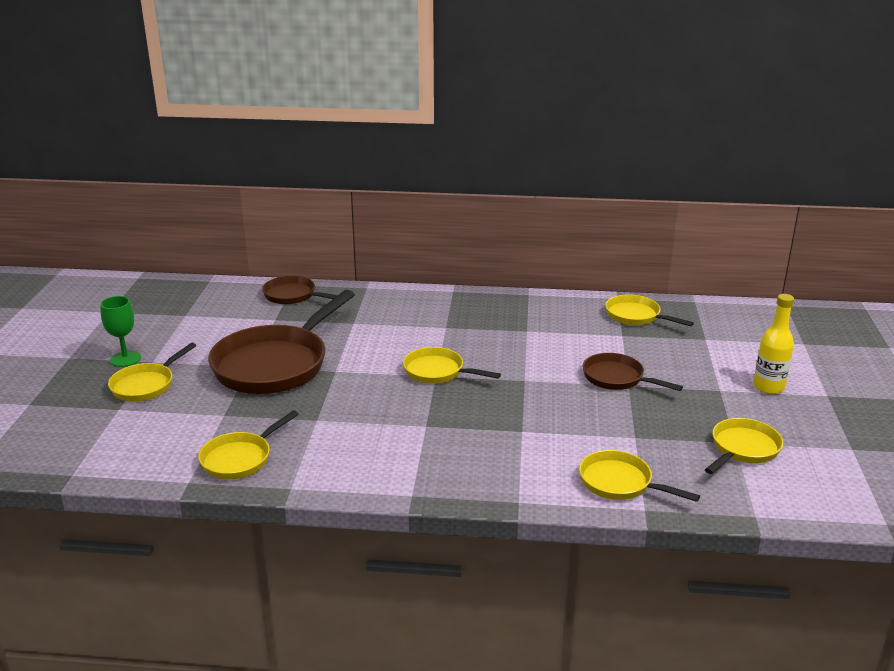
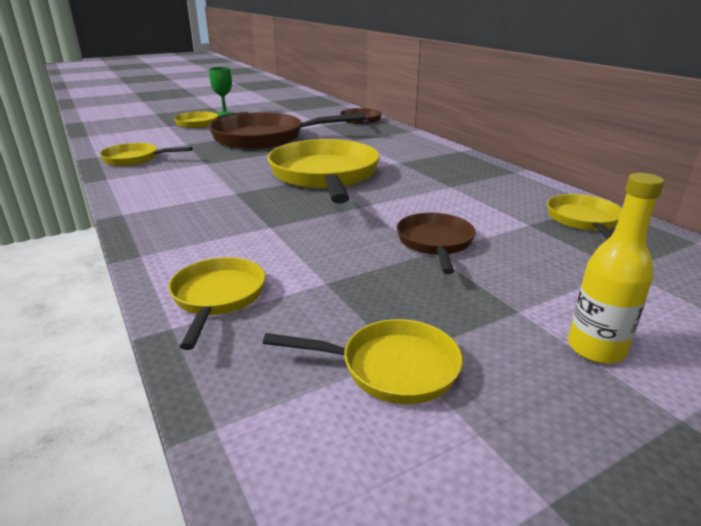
camera: 55 degrees right, 0 degrees up
yellow pan [403,347,501,384] -> yellow pan [267,139,380,204], size x1.91

